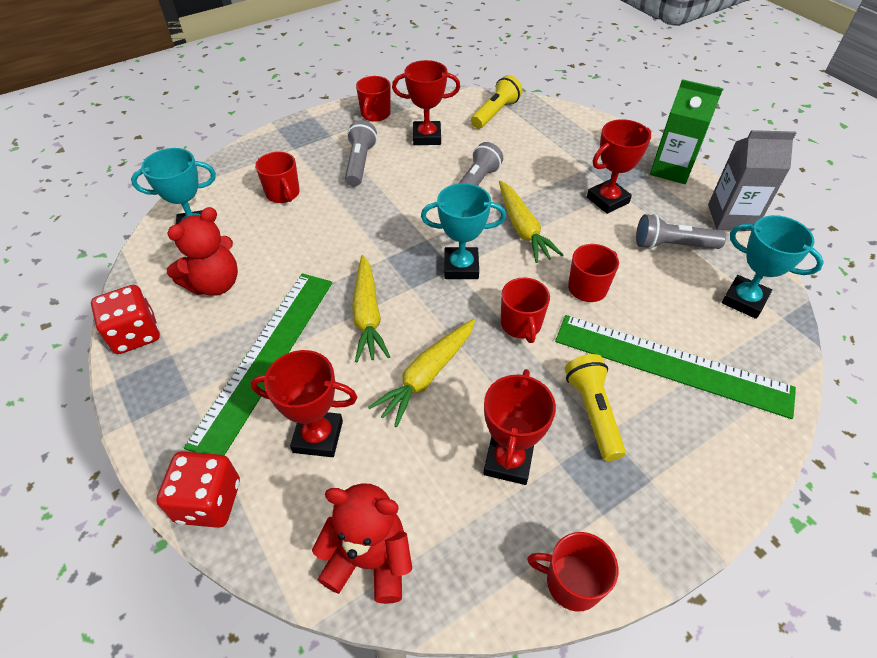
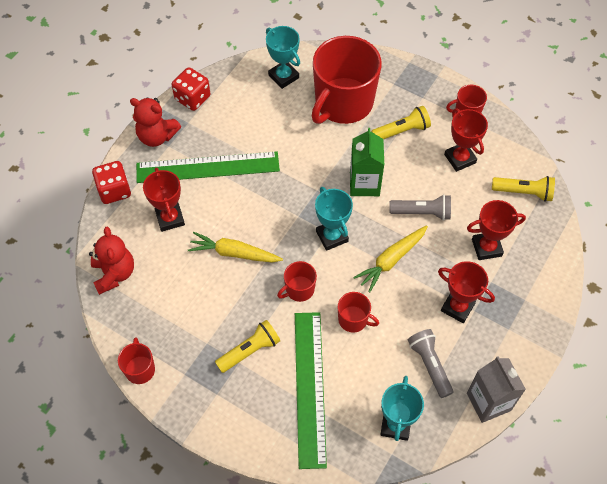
camera: 65 degrees right, 10 degrees up
red teddy bear [167,207,238,296] -> red teddy bear moved to [130,97,181,147]
red mug [255,152,300,203] -> red mug [312,36,382,124], size x2.27
grey flashlight [345,120,377,187] -> yellow flashlight [371,106,431,140]
yellow carrot [352,255,390,362] -> none
red trophy [483,369,556,485] -> red trophy moved to [467,200,526,260]
green carton [650,79,723,184] -> green carton moved to [350,128,384,196]

